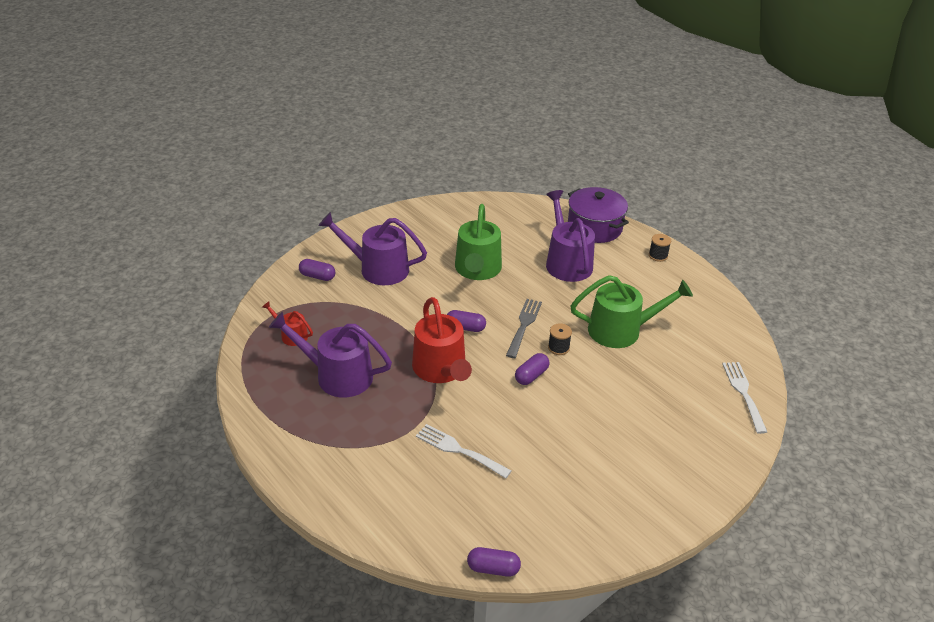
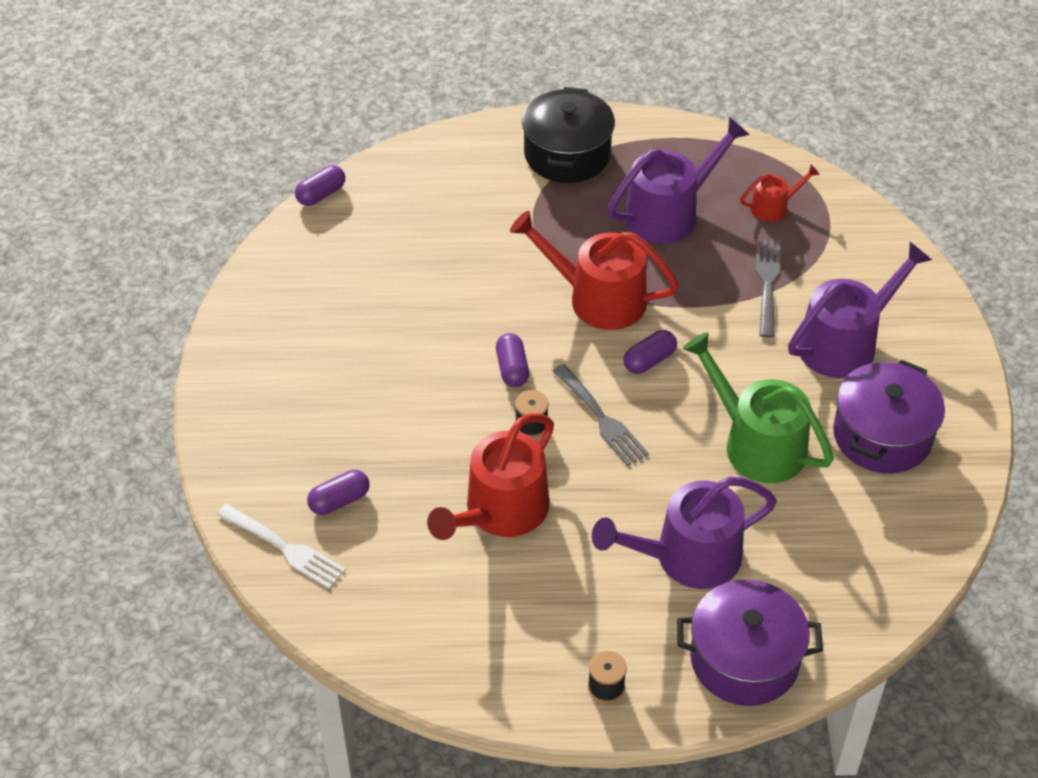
camera: 130 degrees right, 10 degrees up
purple capsule [299,259,335,281] -> purple capsule moved to [307,470,369,515]
white fork [416,424,512,478] -> none
purple watering can [546,190,595,282] -> purple watering can turned 135 degrees clockwise [592,476,777,589]
green watering can [570,275,693,348] -> red watering can [427,413,554,540]
none -> black pot [522,87,615,183]
none -> grey fork [756,239,780,338]
none -> purple pot [833,360,945,473]

